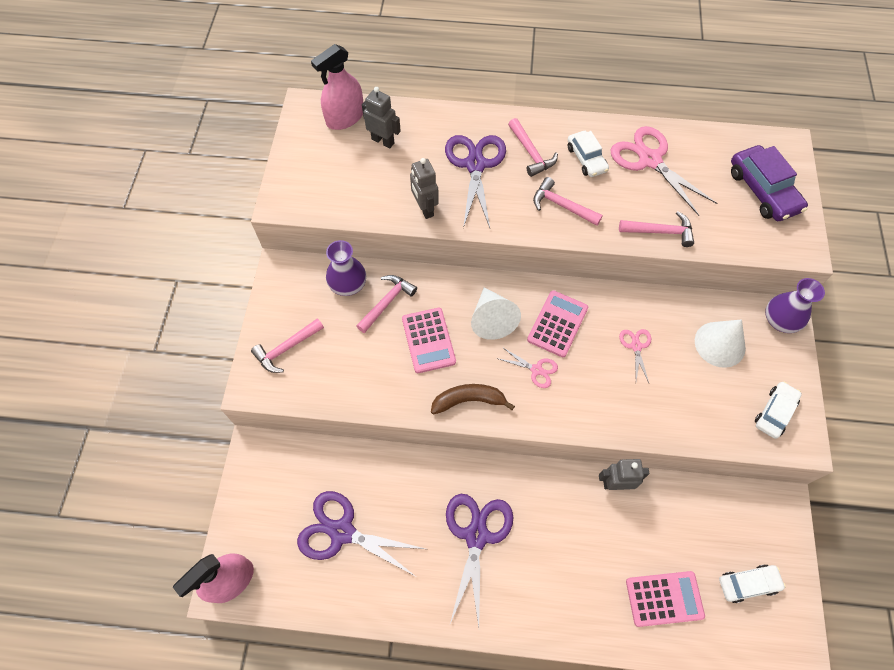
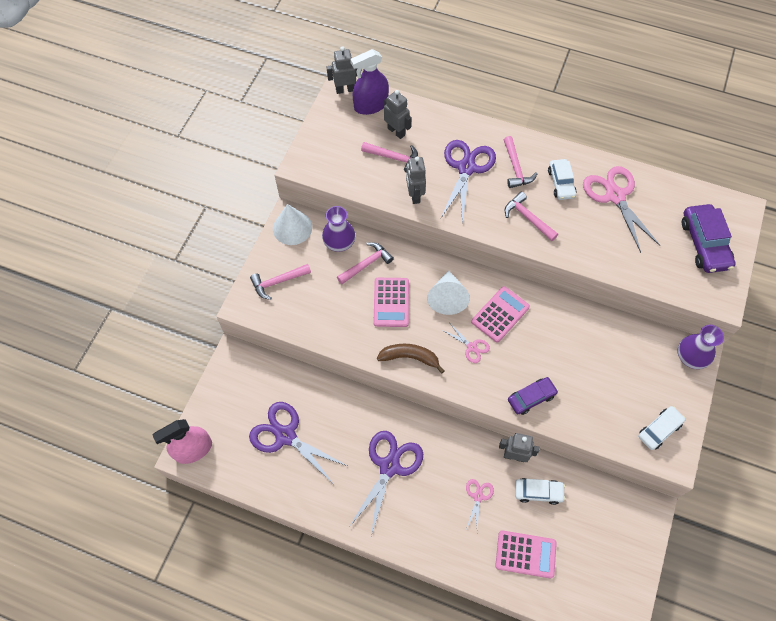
camera: 15 degrees right, 0 degrees up
pink spray bottle [311,44,363,130] -> purple spray bottle [350,49,389,115]
pink hammer [619,211,694,247] -> pink hammer moved to [361,142,418,172]
pink scissors [619,329,651,383] -> pink scissors moved to [466,479,494,532]
white cone [695,319,746,368] -> white cone moved to [273,204,312,245]
white car [719,564,786,603] -> white car moved to [515,478,565,505]
none -> grey robot [327,46,361,94]
none -> purple car [508,377,558,415]

